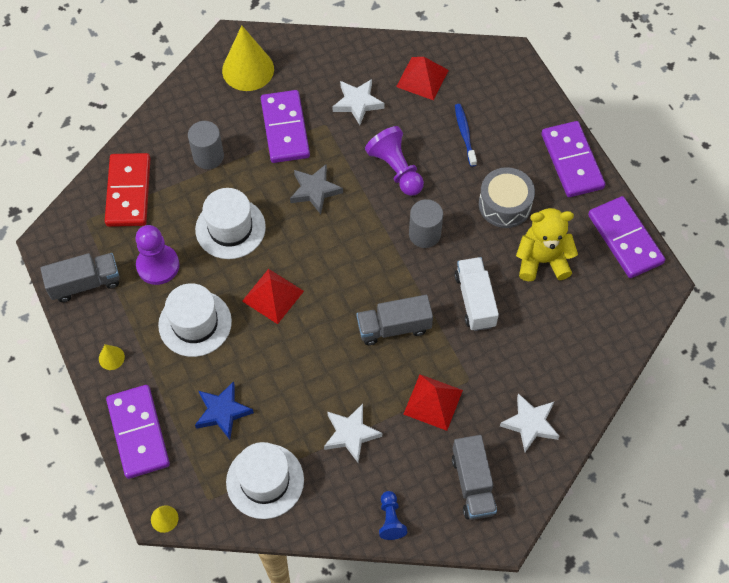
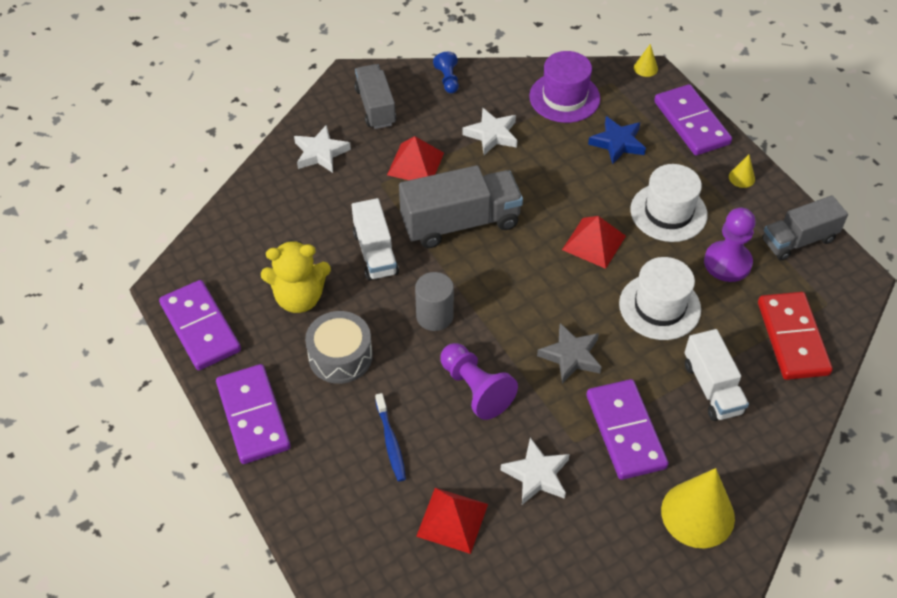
camera: 175 degrees right, 10 degrees down
grey cylinder [188,121,224,169] -> white truck [685,329,749,421]
white hat [226,442,304,519] -> purple hat [529,51,600,123]
grey truck [357,295,433,345] -> grey truck [399,165,523,248], size x1.52

